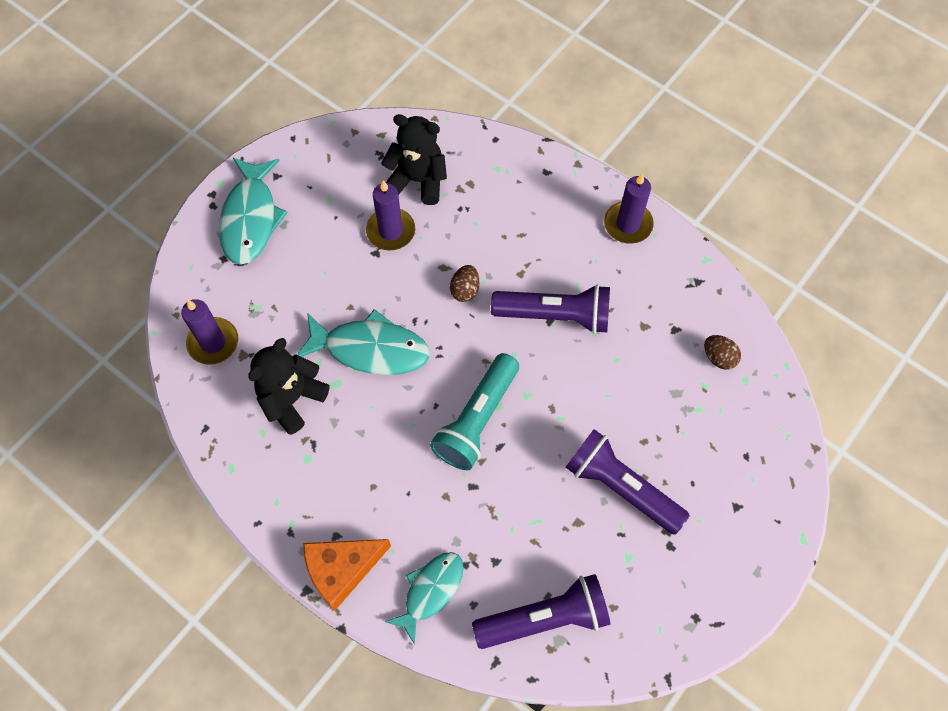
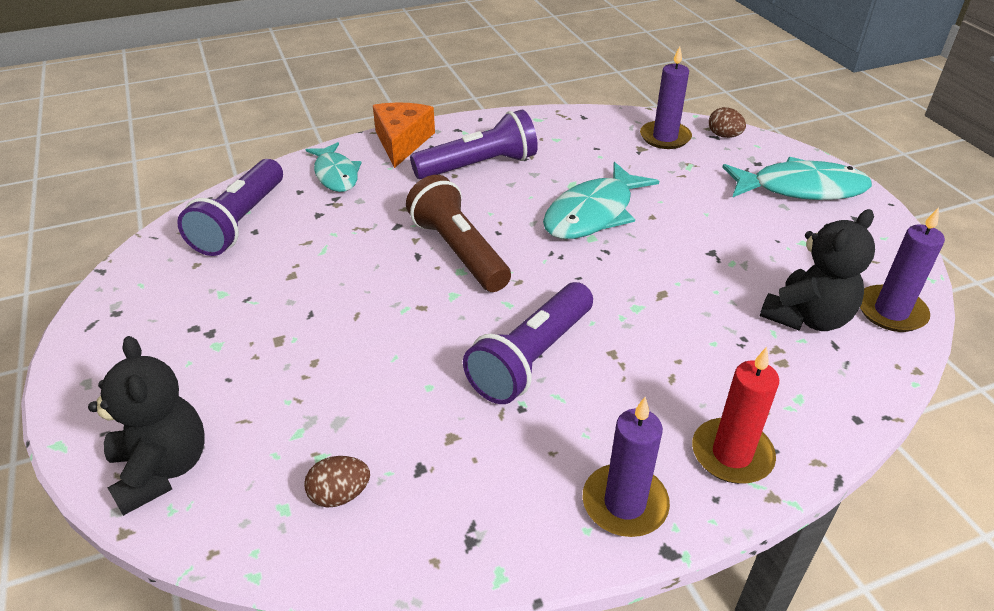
camera: 120 degrees right, 25 degrees down
turquoise fish [219,158,288,265] -> turquoise fish turned 150 degrees clockwise [722,157,872,200]
black teddy bear [248,338,329,435] -> black teddy bear moved to [88,336,205,516]
purple candle [366,180,415,250] -> purple candle moved to [860,207,945,332]
turquoise flashlight [430,353,519,470] -> brown flashlight [406,175,511,292]
brown egg [450,265,480,302] -> brown egg moved to [708,107,746,138]
purple flashlight [566,429,690,535] -> purple flashlight moved to [410,109,538,179]
none -> red candle [692,347,779,484]

